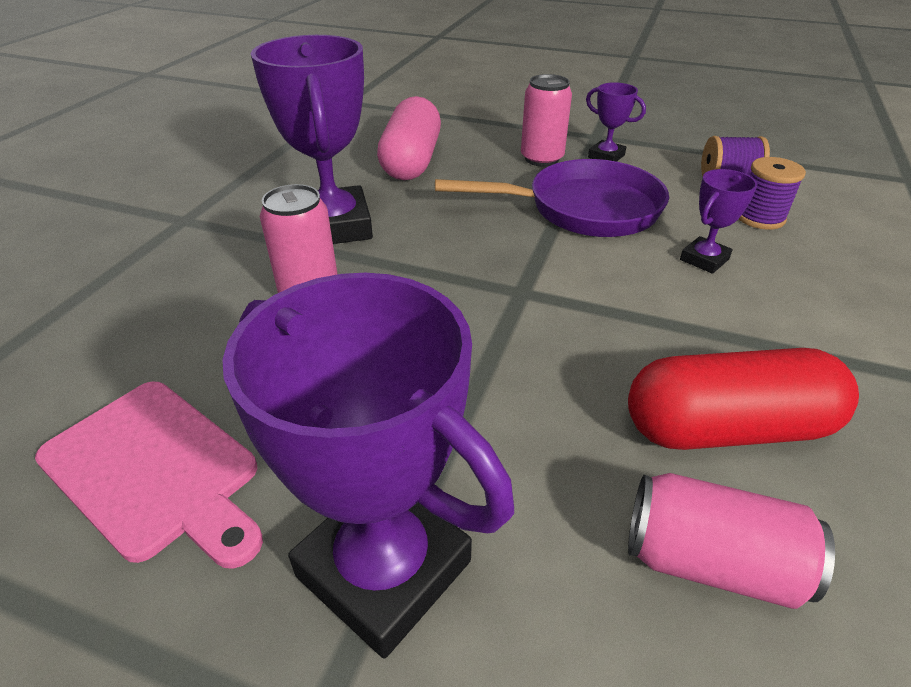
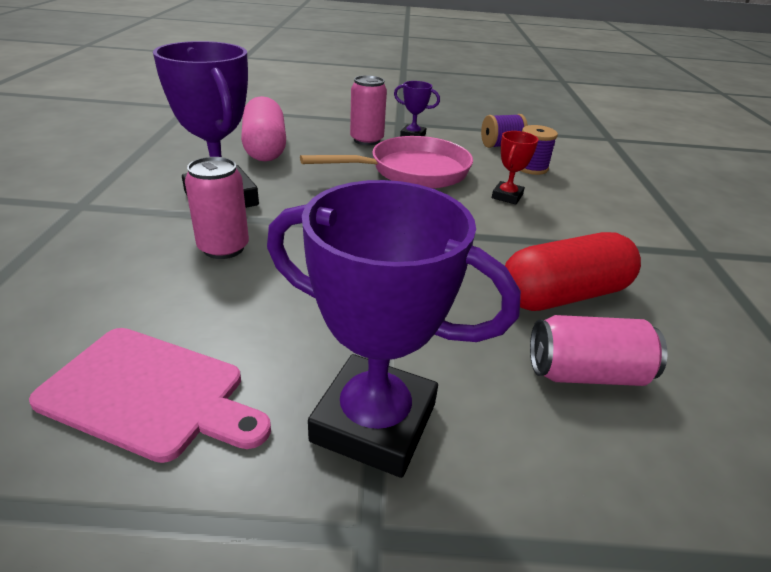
camera: 20 degrees left, 5 degrees down
purple pan [435,159,669,237] -> pink pan [300,136,473,189]
purple trophy [680,169,757,274] -> red trophy [492,131,539,205]

